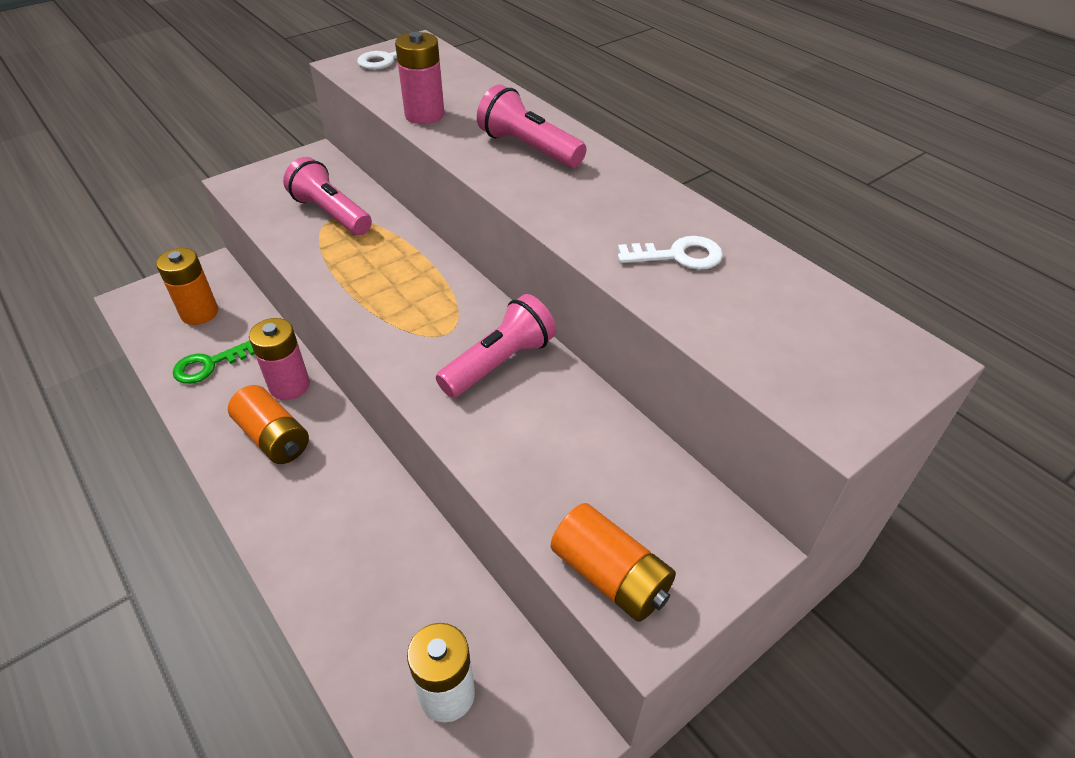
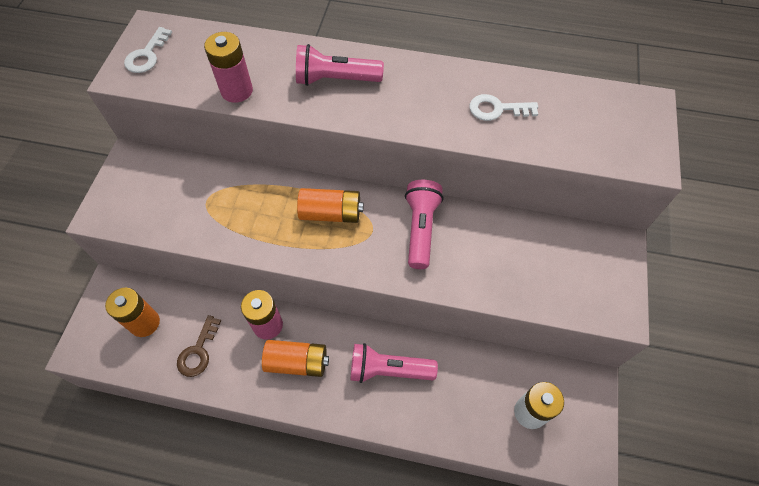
camera: 40 degrees left, 15 degrees up
green key [173,340,255,384] -> brown key [177,315,221,377]
pink flashlight [283,157,372,235] -> pink flashlight moved to [351,343,438,383]
orange battery [551,503,676,622] -> orange battery moved to [297,188,364,223]
white key [618,236,723,270] -> white key turned 135 degrees counterclockwise [469,94,538,121]

